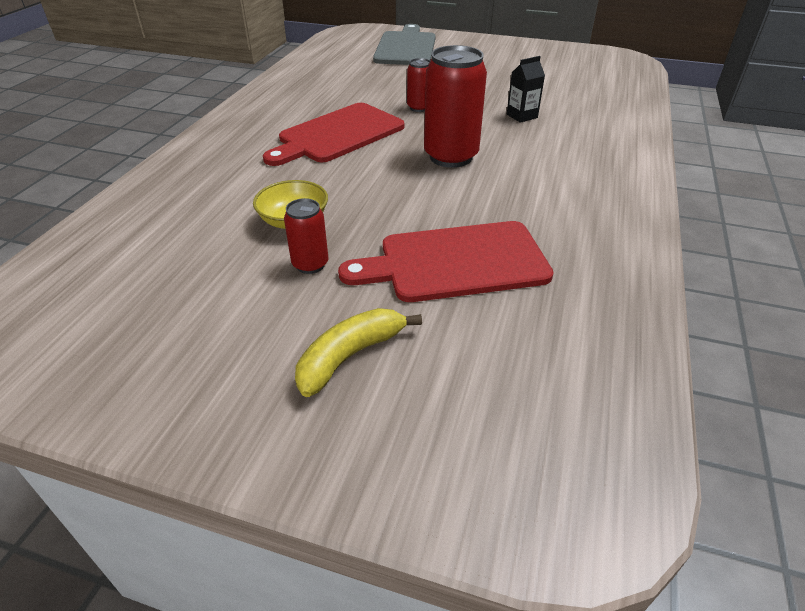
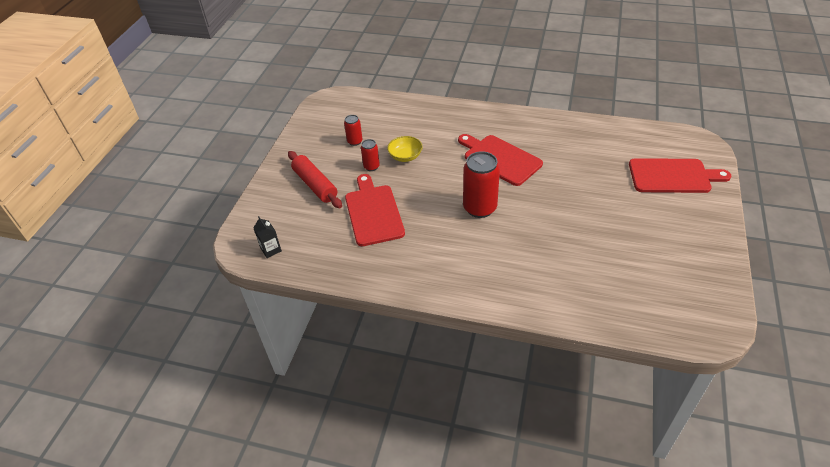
camera: 90 degrees right, 5 degrees up
yellow banana [295,308,422,397] -> red rolling pin [288,151,342,208]
grey cutting board [373,24,436,65] -> red cutting board [629,158,731,193]
red can [407,58,430,112] -> red can moved to [344,115,363,146]
black carton [507,56,545,123] -> black carton moved to [253,216,282,258]

